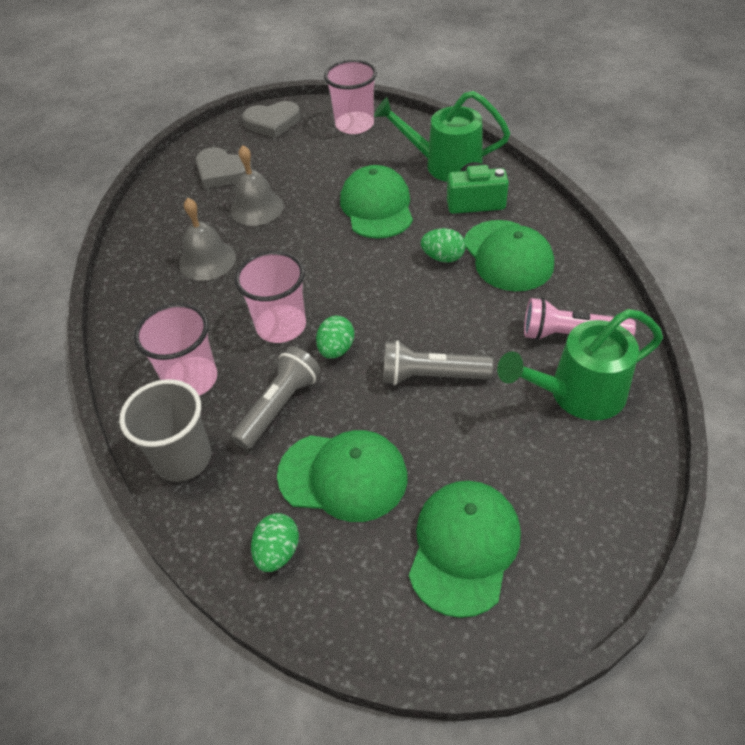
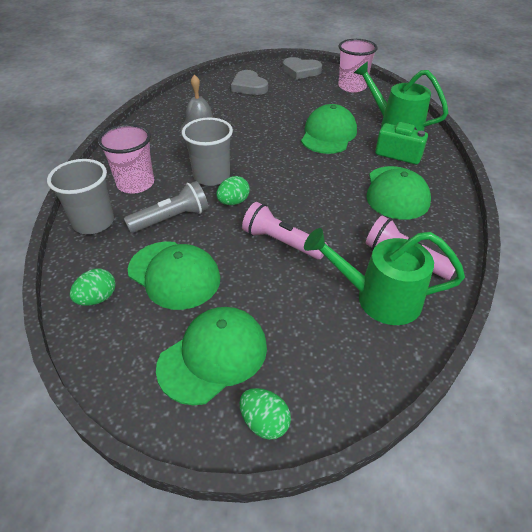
camera: 25 degrees right, 5 degrees down
grey bell [230,145,284,226] -> none
pink cup [235,251,306,343] -> grey cup [182,117,233,186]
grey flashlight [383,340,493,385] -> pink flashlight [242,202,328,260]
green egg [421,228,466,263] -> green egg moved to [240,388,291,440]

